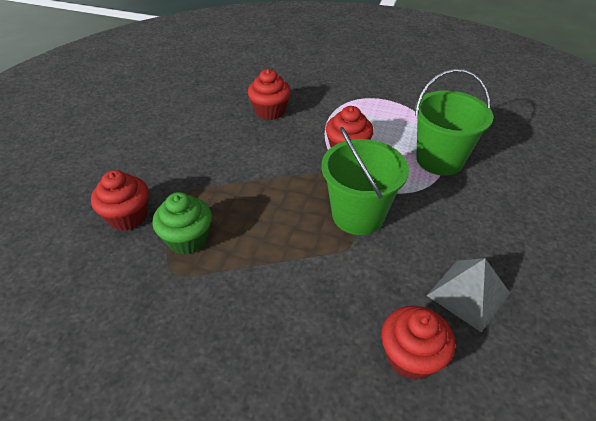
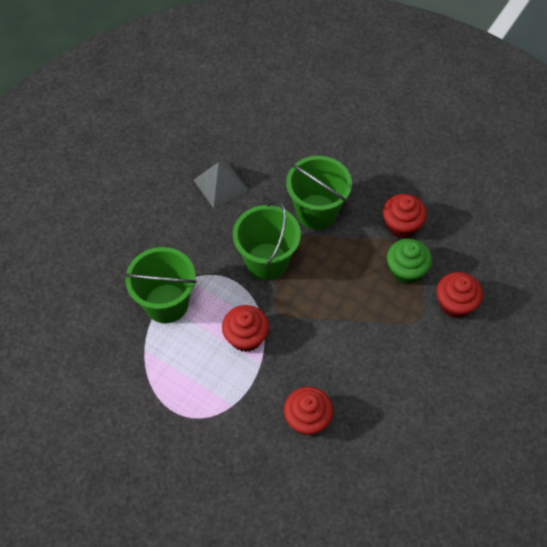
camera: 165 degrees left, 15 degrees up
red cupcake [381,306,455,380] -> red cupcake moved to [383,194,427,238]
none -> green bucket [286,156,352,230]

